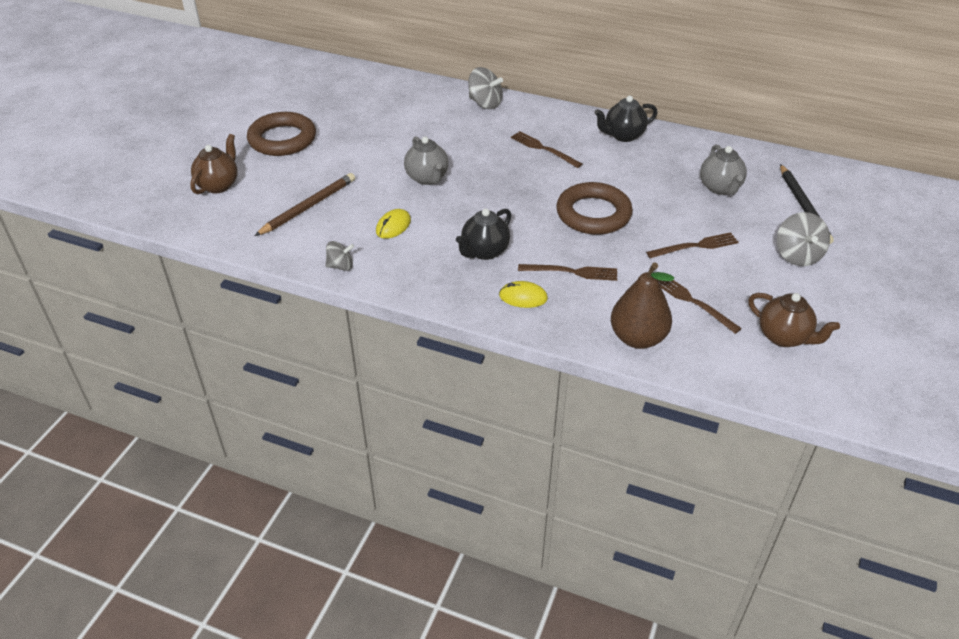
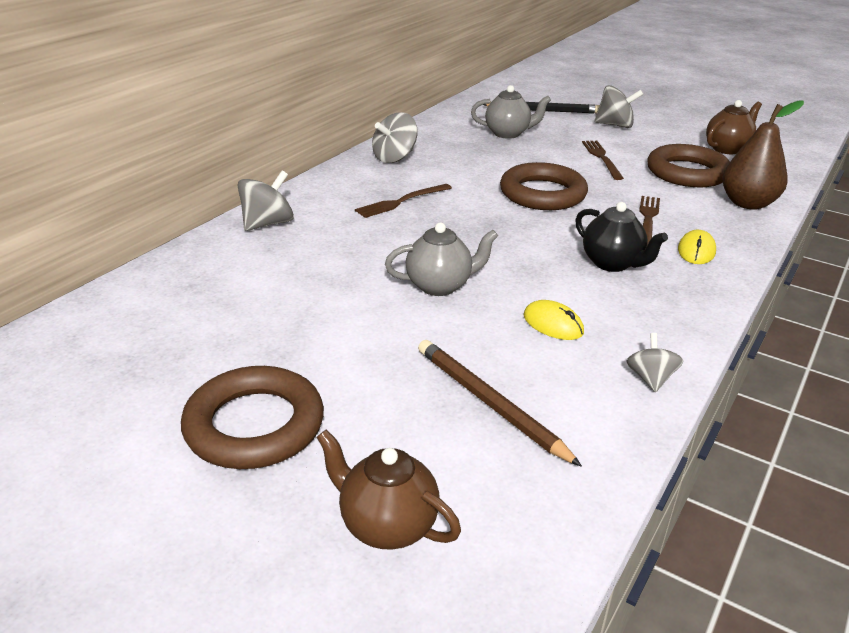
camera: 80 degrees left, 10 degrees down
black teapot [594,95,658,142] -> grey spinning top [372,112,418,163]
brown fork [658,280,742,334] -> brown ring [647,144,730,187]

